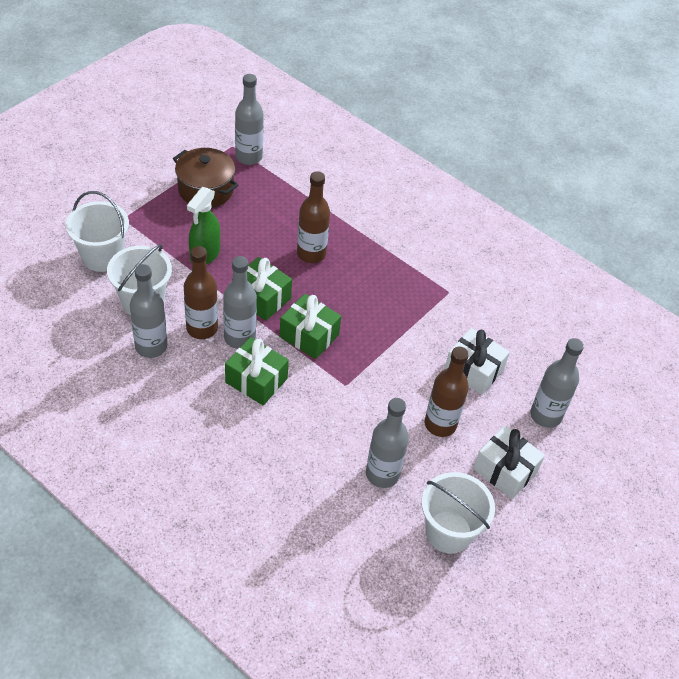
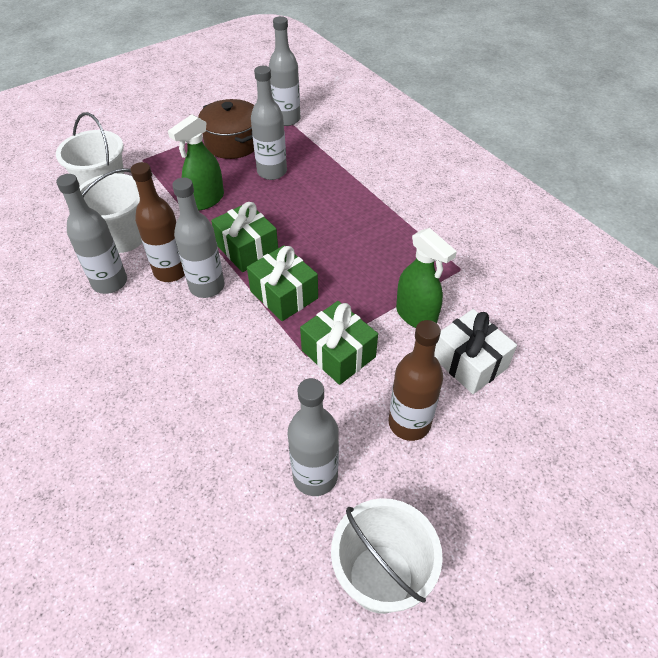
camera: 20 degrees right, 0 degrees up
green gift [225,337,289,405] -> green gift moved to [300,301,378,385]
brown bottle [297,171,330,263] -> none
white gift [473,425,545,499] -> none
grey bottle [530,338,584,428] -> grey bottle moved to [251,66,287,180]
none -> green spray bottle [396,228,457,328]

